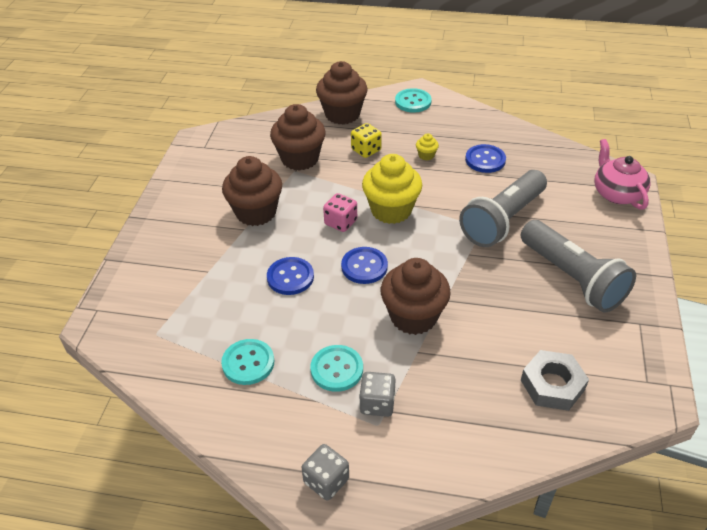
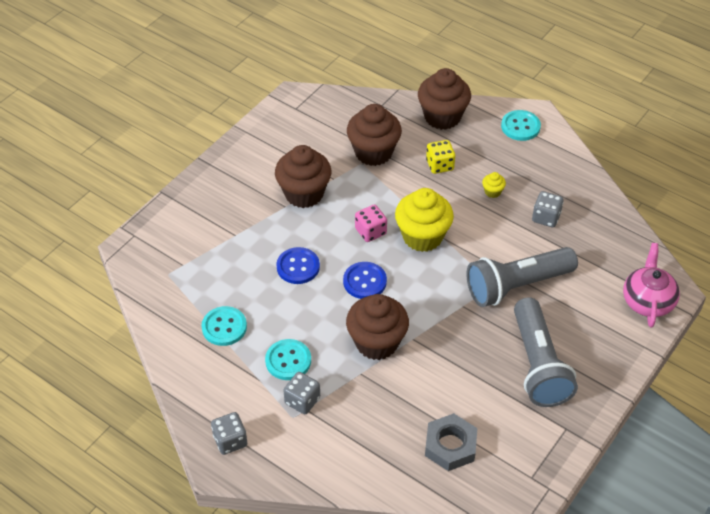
camera: 25 degrees right, 5 degrees up
blue button [465,144,506,173] -> grey dice [532,191,564,227]

